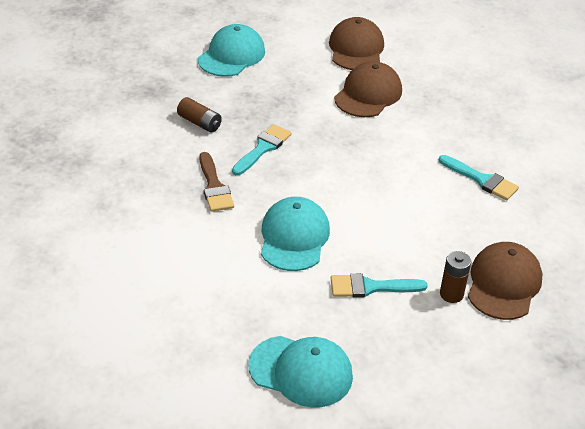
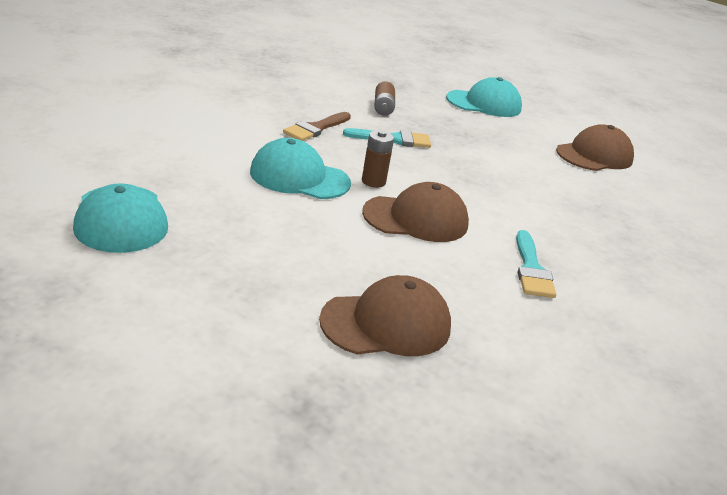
camera: 50 degrees right, 10 degrees down
turquoise cap [261,197,330,271] -> turquoise cap turned 135 degrees counterclockwise [250,138,351,199]
turquoise brush [331,273,428,298] -> none
brown cap [334,61,402,117] -> brown cap moved to [362,182,469,242]
brown battery [440,251,471,303] -> brown battery moved to [362,130,394,188]

